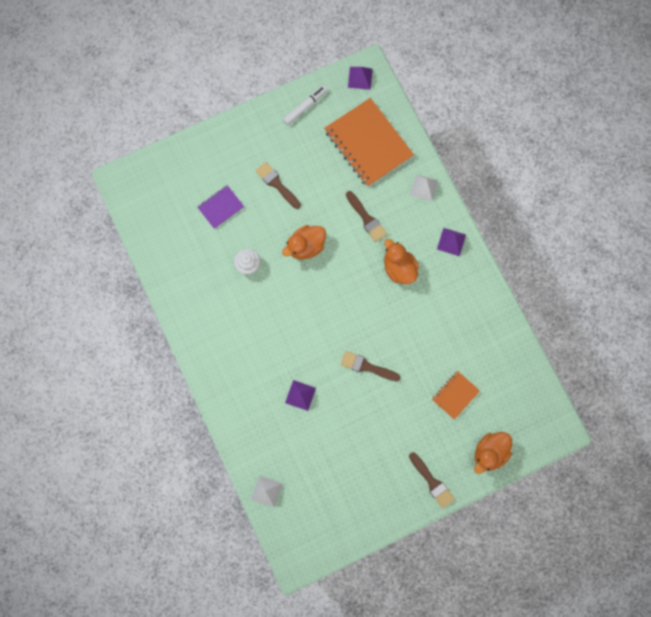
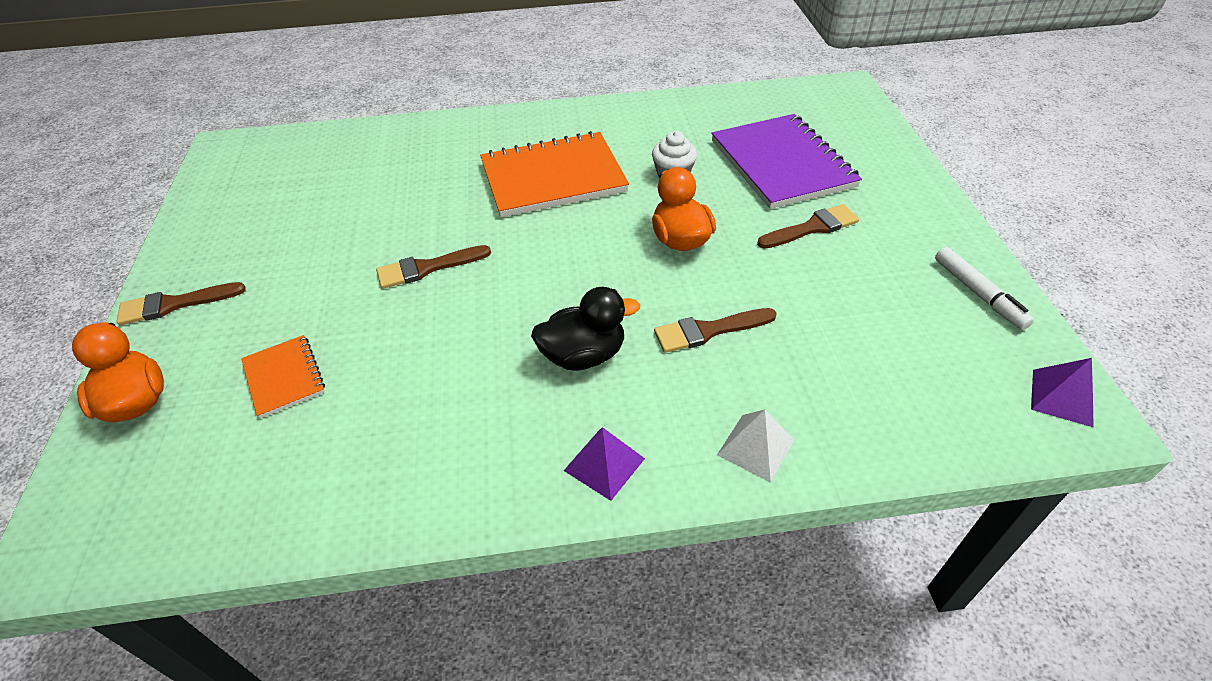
camera: 110 degrees right, 30 degrees down
purple notebook [197,185,244,229] -> purple notebook [712,114,862,209], size x2.01
white pyramid [251,476,283,508] -> none
purple pyramid [285,380,316,411] -> none
orange notebook [324,98,414,187] -> orange notebook moved to [480,131,629,217]
brown brush [340,351,401,381] -> brown brush turned 150 degrees counterclockwise [376,245,491,289]
orange duck [384,239,419,284] -> black duck [531,287,640,371]

